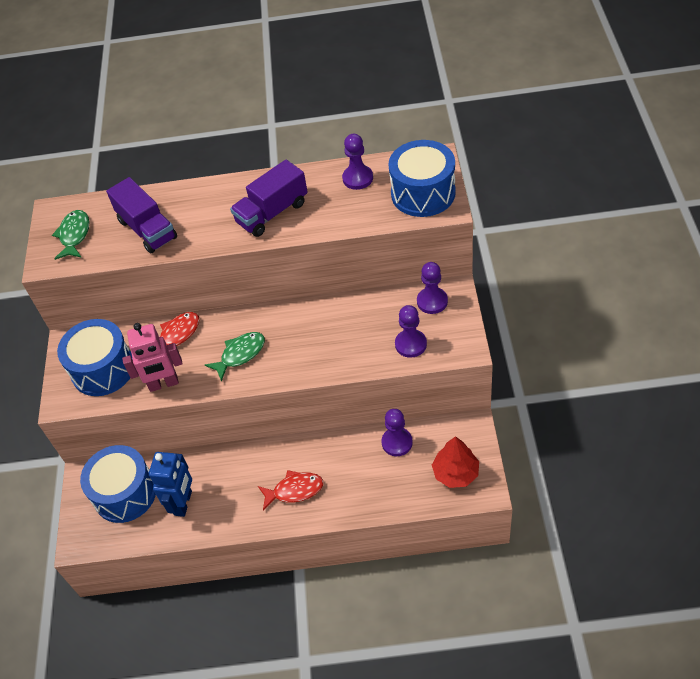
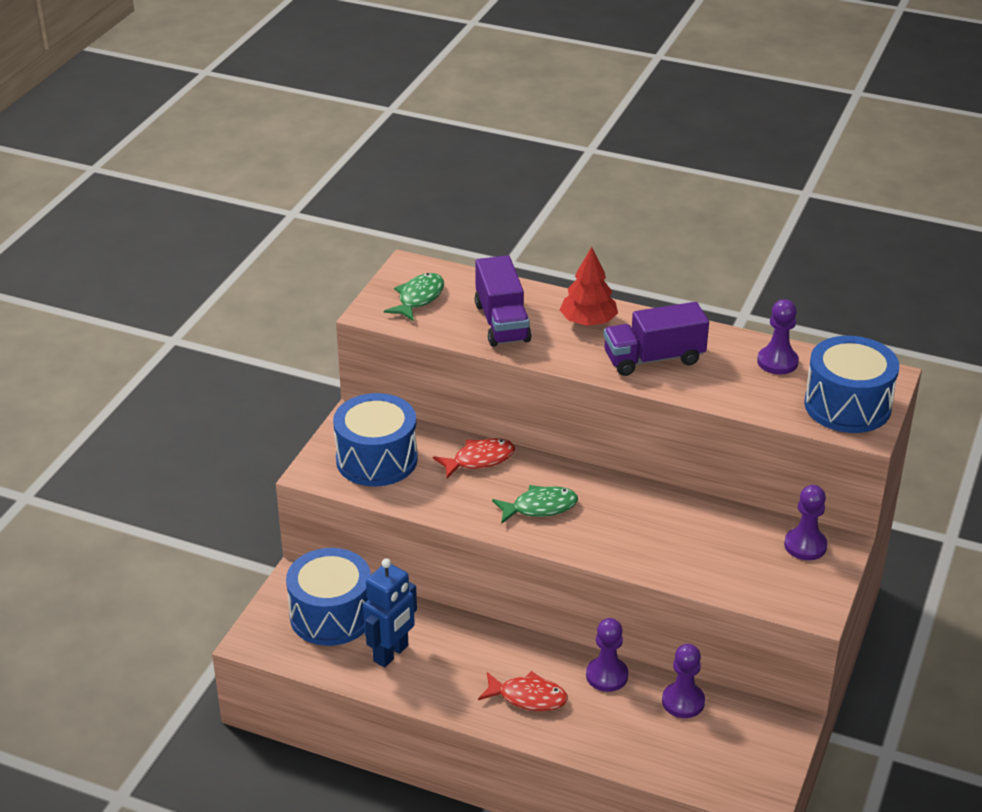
camera: 20 degrees right, 15 degrees down
pink robot [122,323,183,392] -> none
purple pawn [395,305,427,358] -> purple pawn moved to [586,618,628,692]
red tree [432,436,479,488] -> red tree moved to [560,247,618,326]

